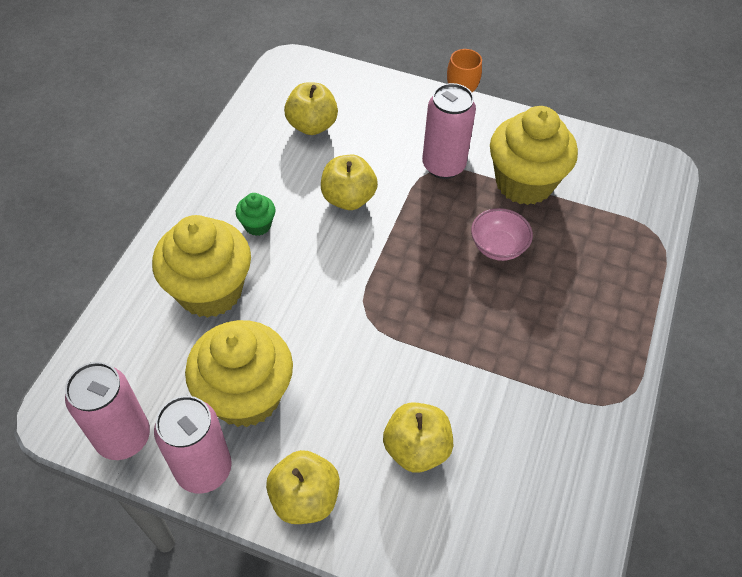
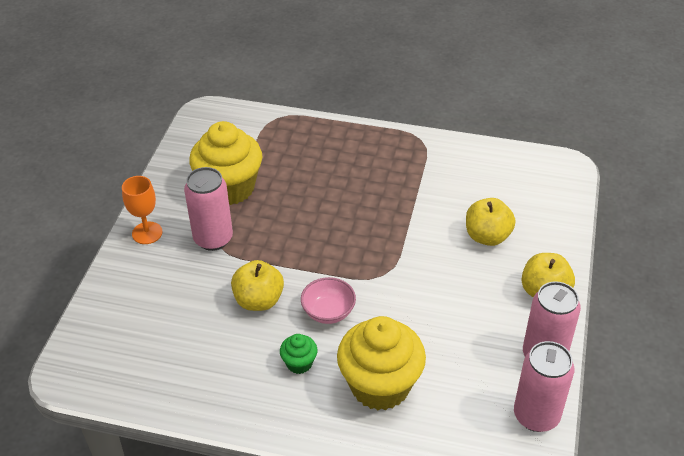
camera: 95 degrees left, 10 degrees down
yellow cupcake [185,320,293,427] -> none
yellow apple [284,82,338,135] -> none
pink bowl [471,208,533,261] -> pink bowl moved to [301,277,356,324]

